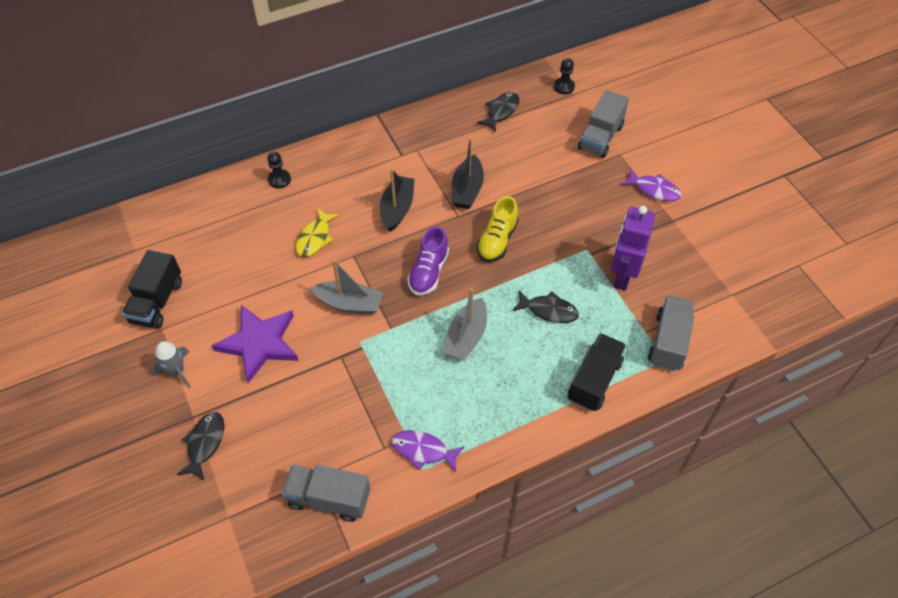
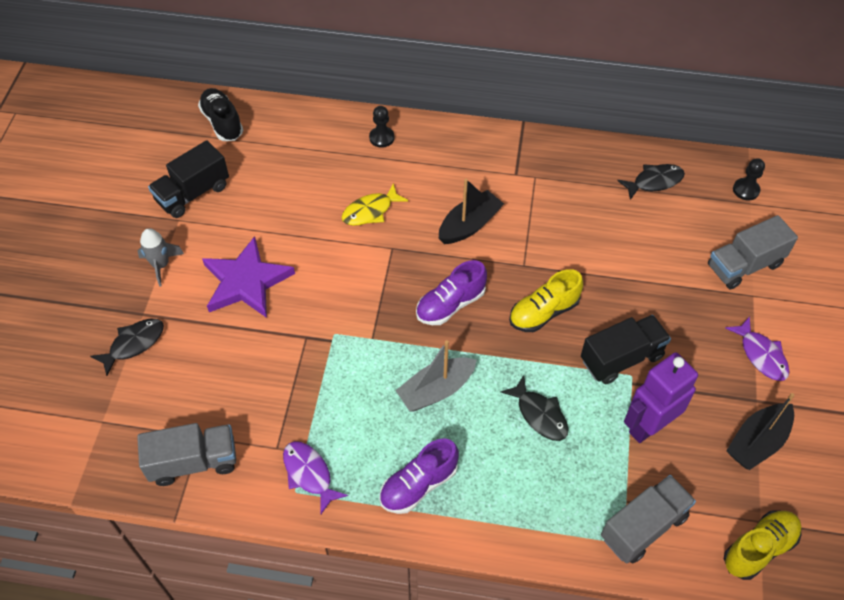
camera: 35 degrees right, 0 degrees up
grey truck [282,465,370,522] -> grey truck turned 120 degrees clockwise [137,423,236,486]
grey boat [310,259,383,314] -> none
black boat [451,138,484,209] -> black boat moved to [726,393,795,470]
black truck [568,333,626,411] -> black truck moved to [581,315,671,384]
none -> black shoe [198,88,243,141]
none -> purple shoe [379,438,459,514]
none -> yellow shoe [724,510,801,580]

